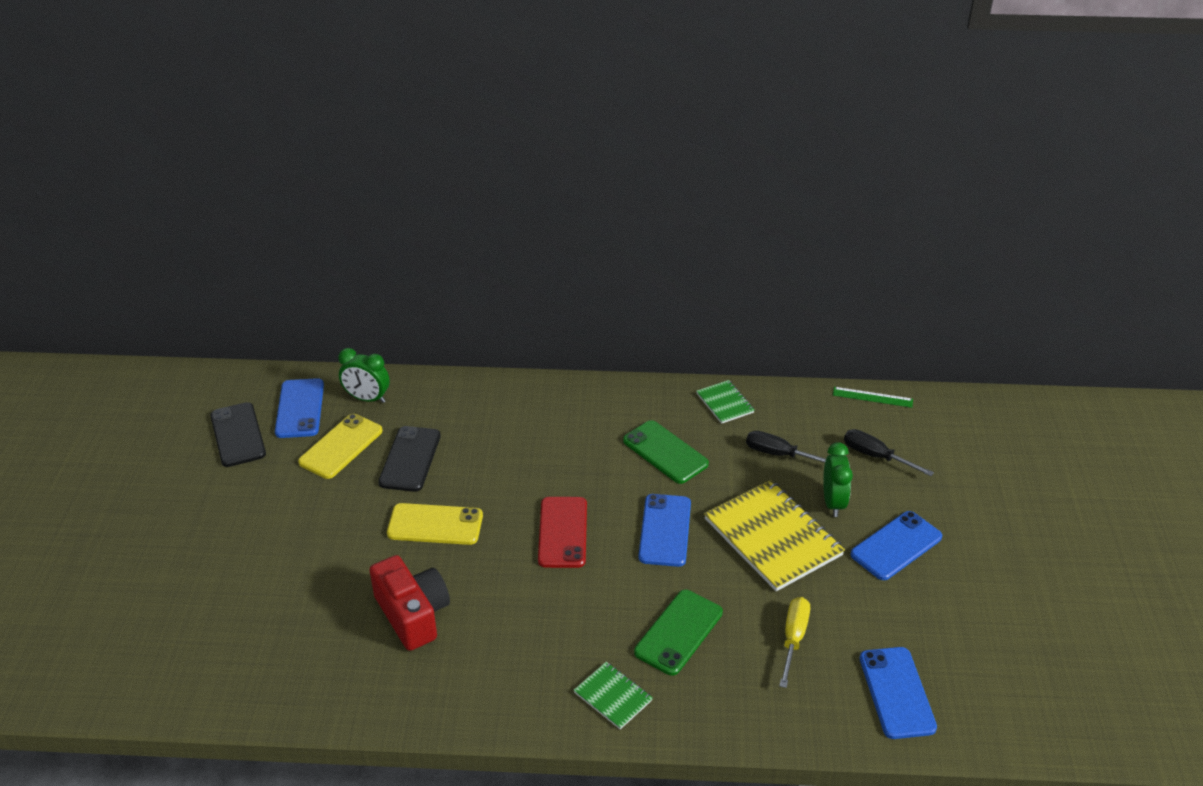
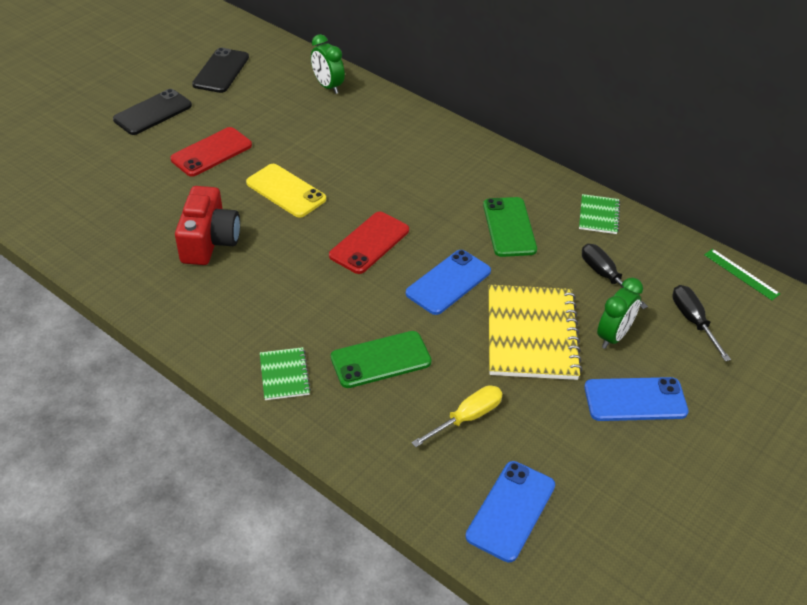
camera: 35 degrees right, 5 degrees up
blue phone [275,378,324,438] -> none
yellow phone [298,414,383,479] -> none
black phone [378,426,441,492] -> black phone moved to [113,89,192,135]
none -> red phone [170,127,252,177]

